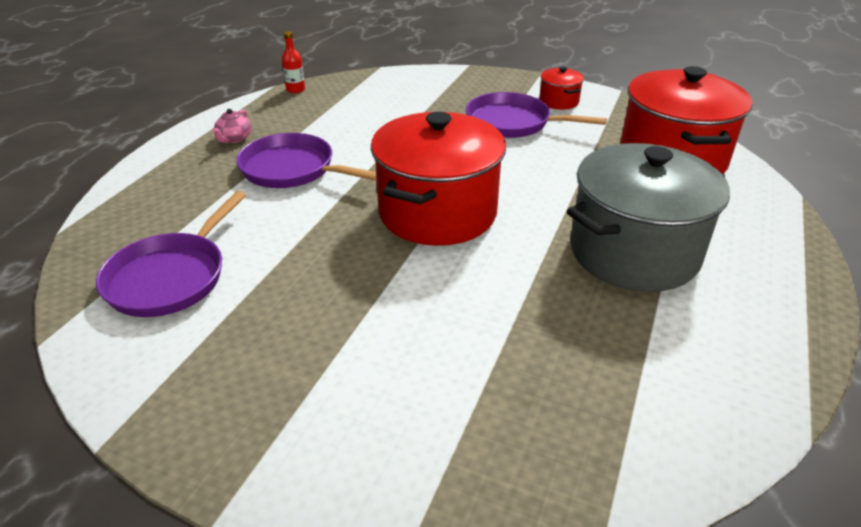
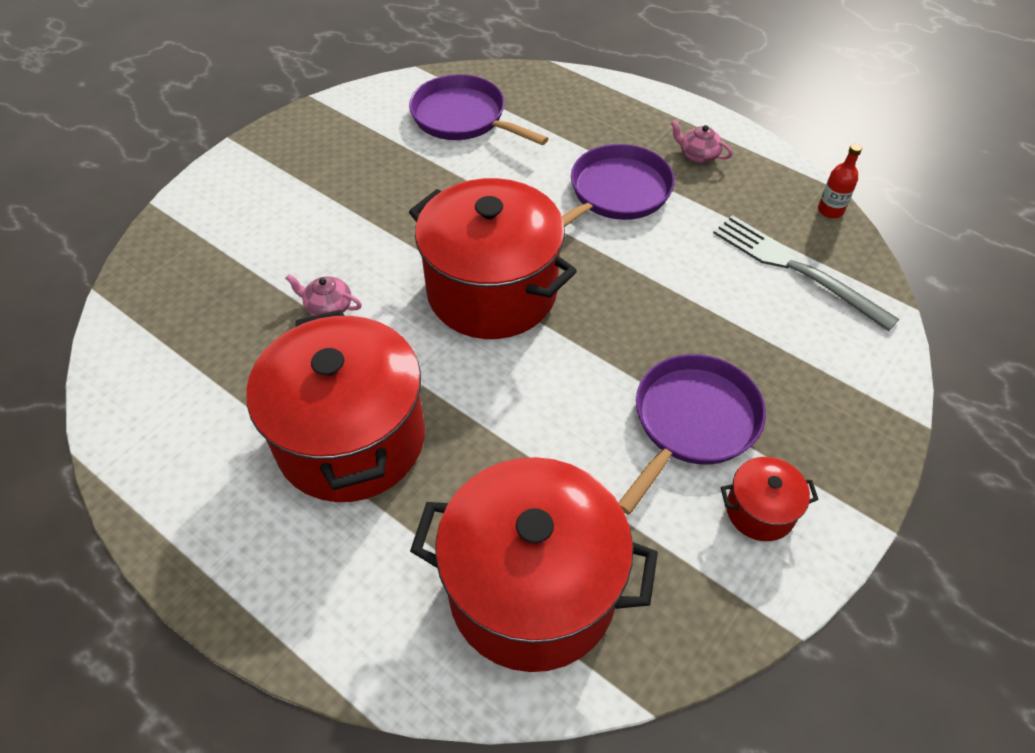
camera: 105 degrees right, 15 degrees up
grey pot [567,143,730,292] -> red pot [246,310,425,502]
none -> pink teapot [285,274,362,316]
none -> grey fork [713,215,899,331]

